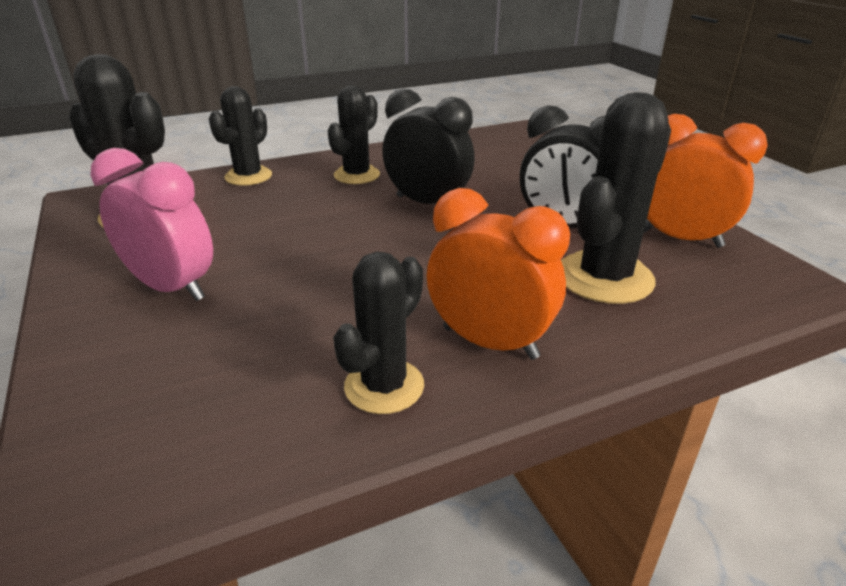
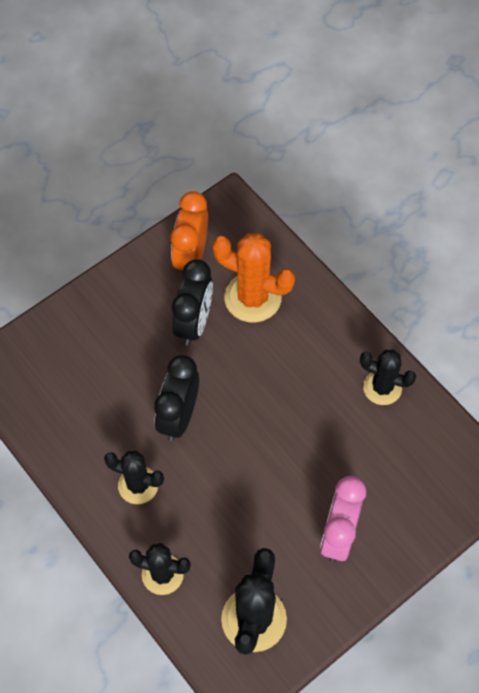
camera: 105 degrees left, 30 degrees up
orange clock [427,188,570,360] -> none
black cactus [561,92,671,304] -> orange cactus [212,233,295,323]

